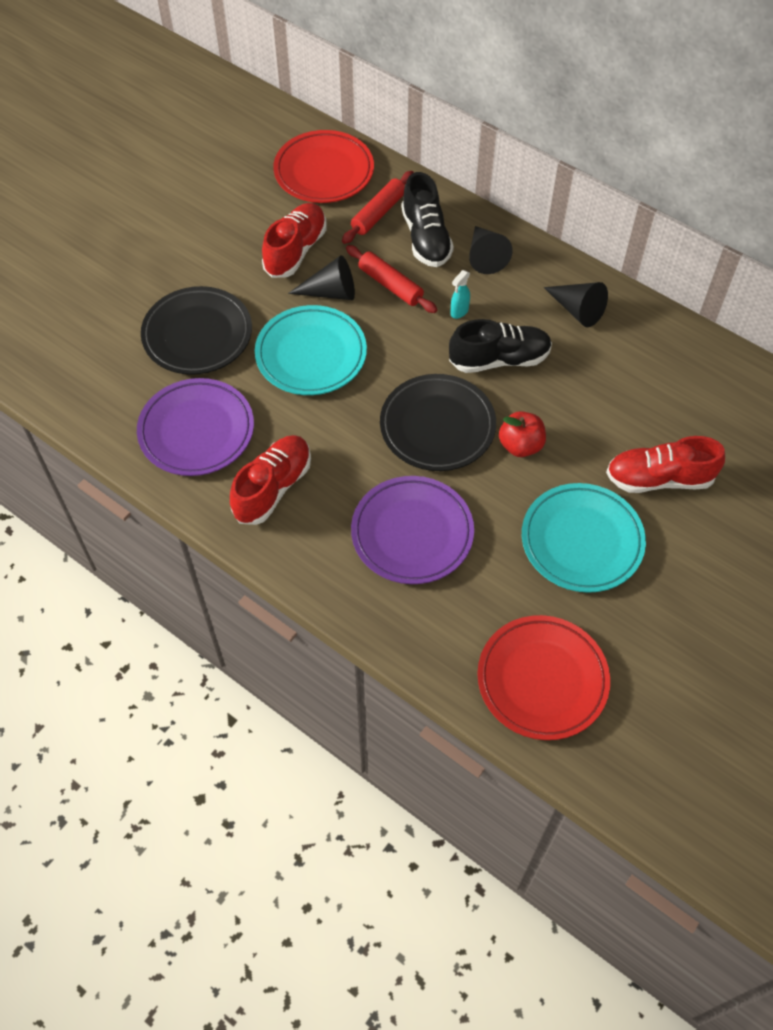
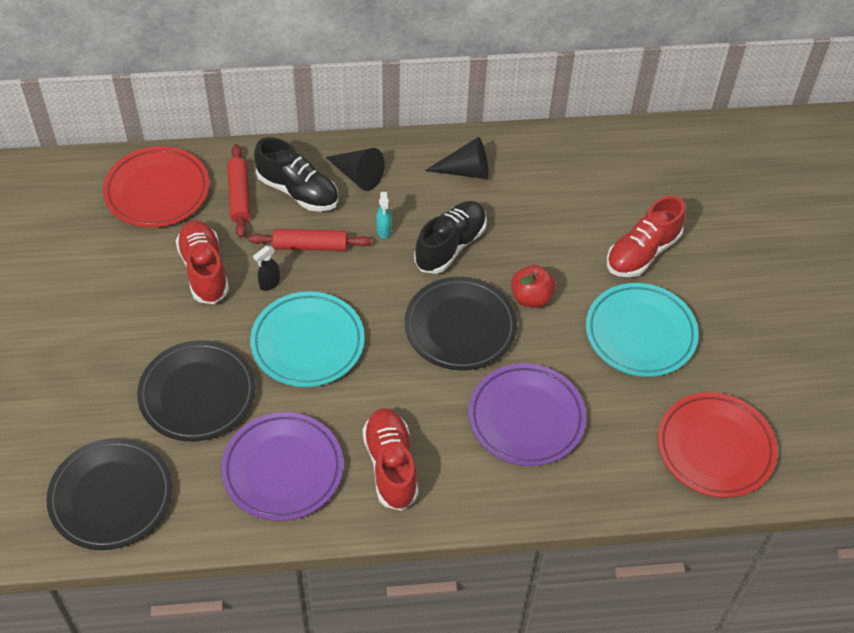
camera: 45 degrees left, 5 degrees down
black cone [288,255,355,300] -> black spray bottle [253,246,280,291]
none -> black plate [46,438,172,550]

